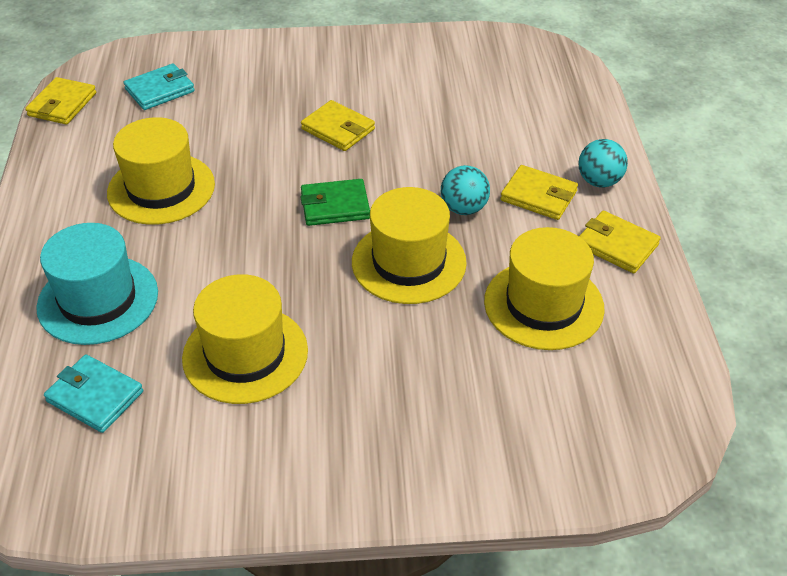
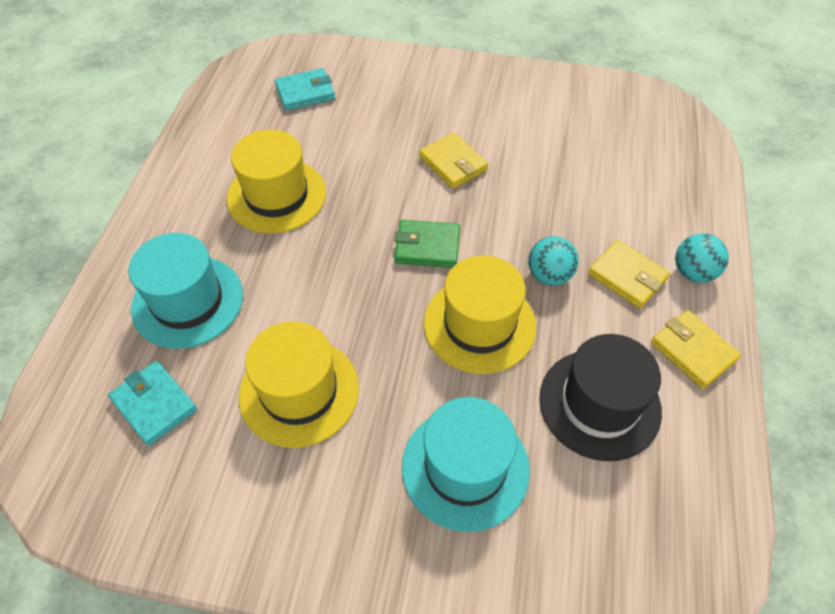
camera: 15 degrees right, 10 degrees up
yellow wallet [25,77,96,125] -> none
yellow hat [484,227,605,350] -> black hat [539,334,662,461]
none -> turquoise hat [402,397,530,532]

